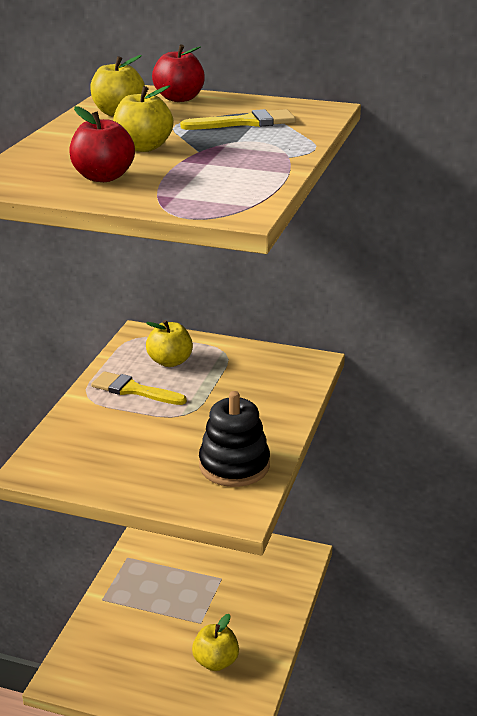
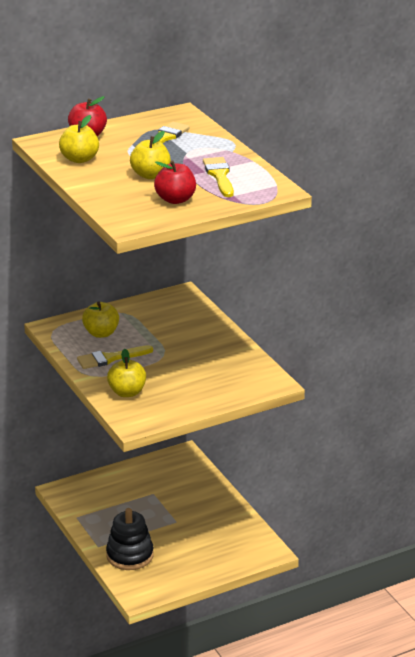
camera: 45 degrees left, 0 degrees up
yellow apple [192,614,239,671] -> yellow apple moved to [107,349,146,397]
black stacking toy [199,391,270,487] -> black stacking toy moved to [106,508,154,570]
none -> yellow brush [203,157,234,197]

